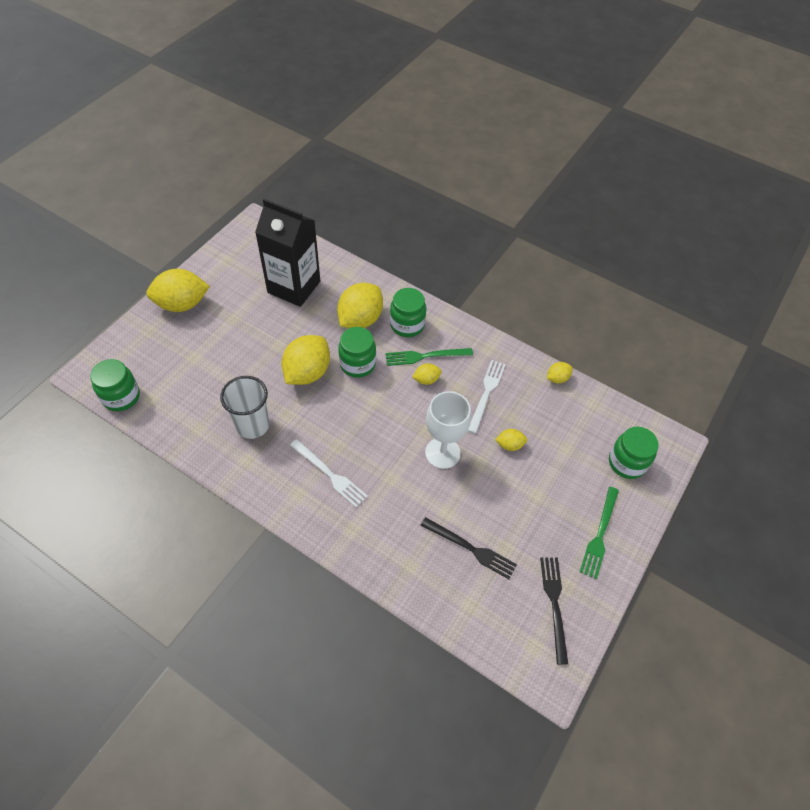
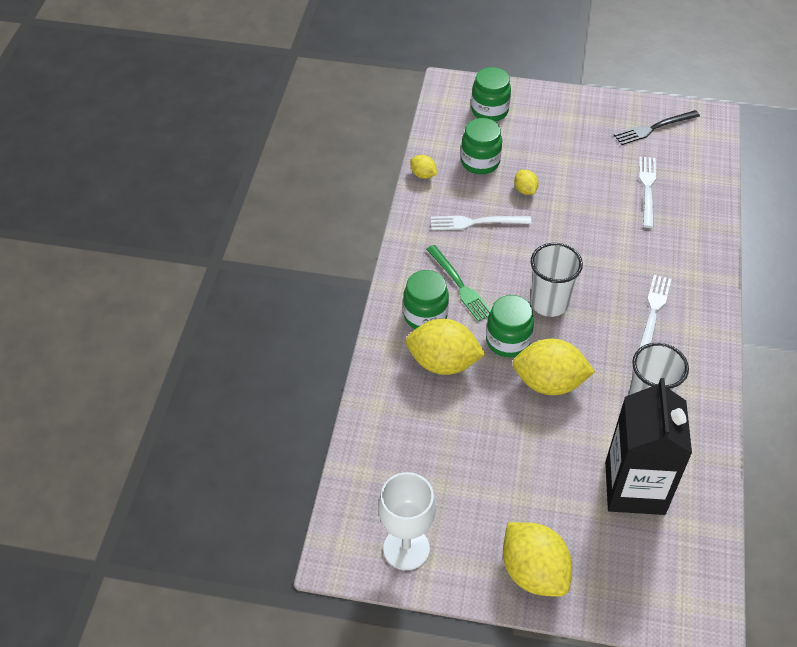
camera: 110 degrees left, 5 degrees down
green jar [90,359,140,411] -> green jar moved to [461,118,502,174]
black carton [255,198,320,307] -> black carton moved to [605,378,692,515]
yellow lemon [412,363,442,385] -> none
black fork [420,517,517,579] -> white fork [639,156,656,228]
white goblet [425,391,471,469] -> white goblet moved to [378,472,436,570]
green fork [580,487,619,579] -> none
none -> white cup [530,243,583,317]

